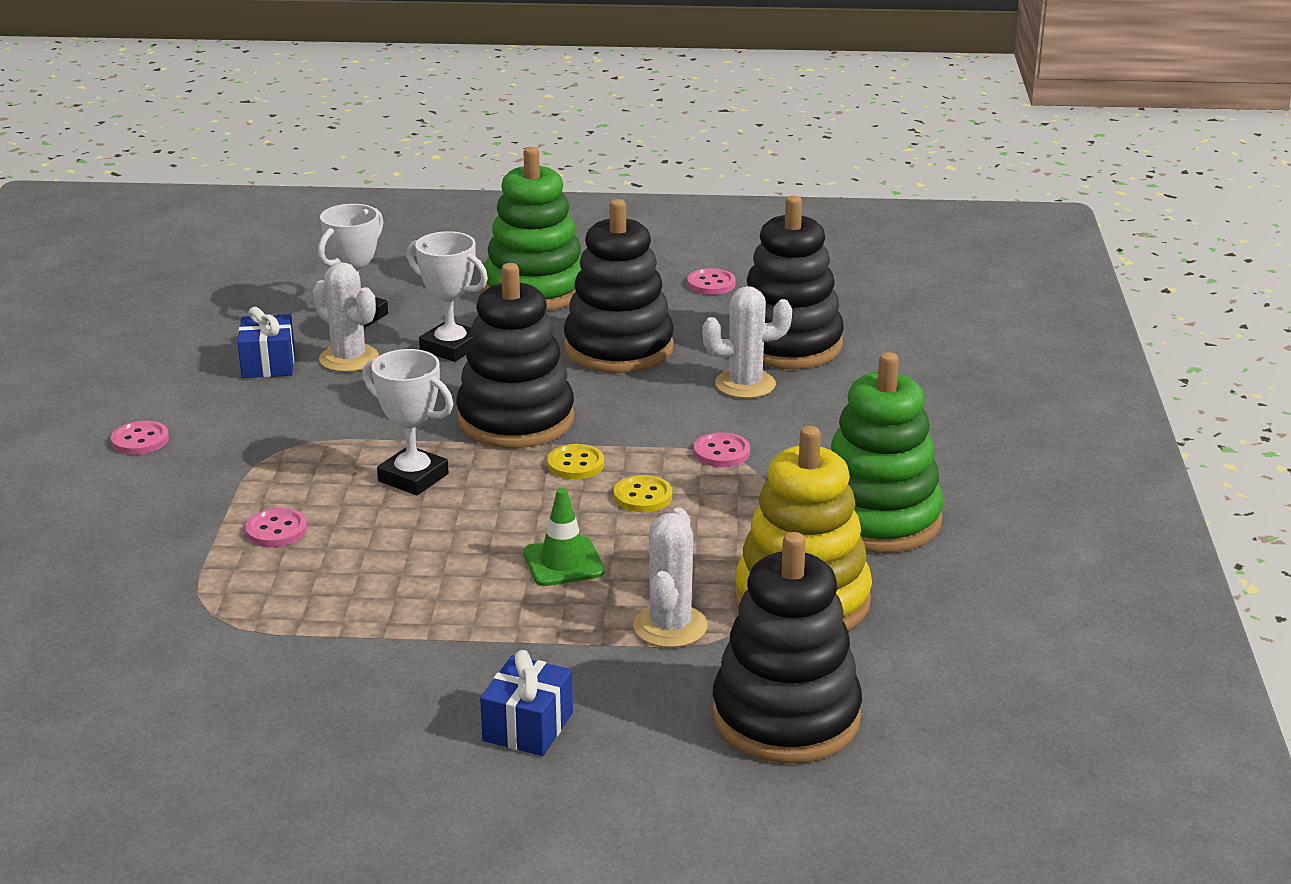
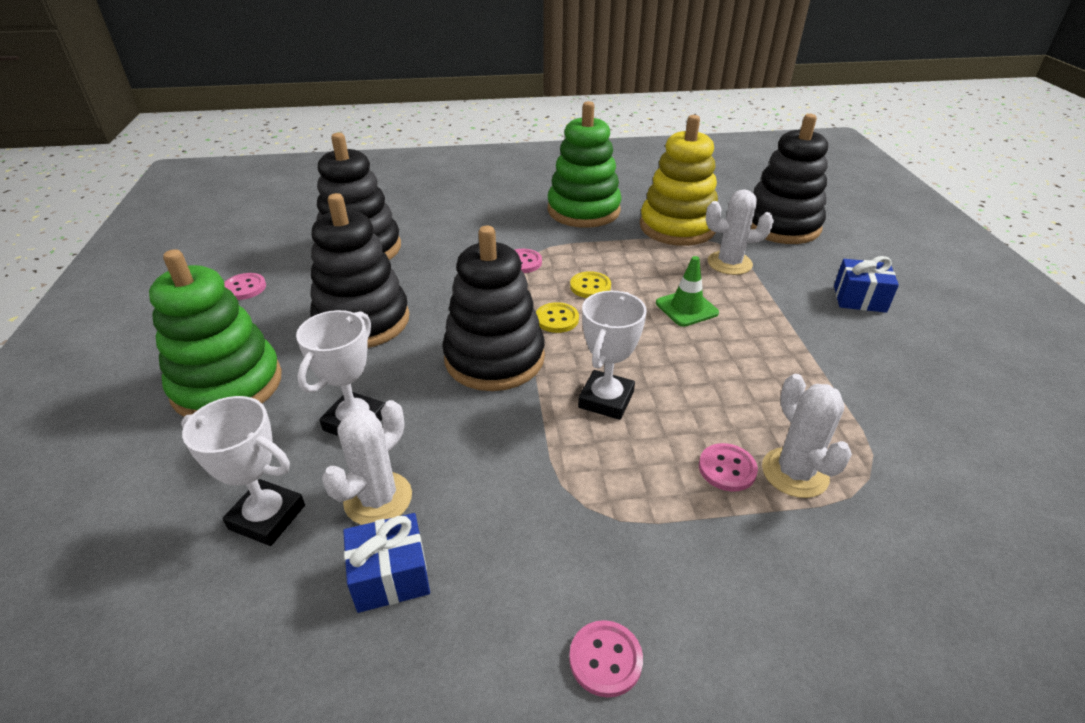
camera: 100 degrees left, 10 degrees up
white cactus [702,286,792,398] -> white cactus moved to [762,374,852,498]

